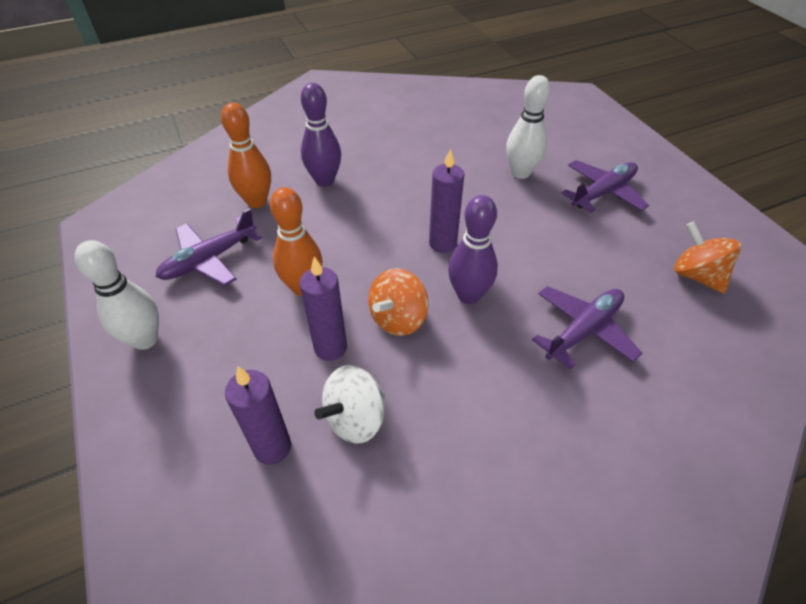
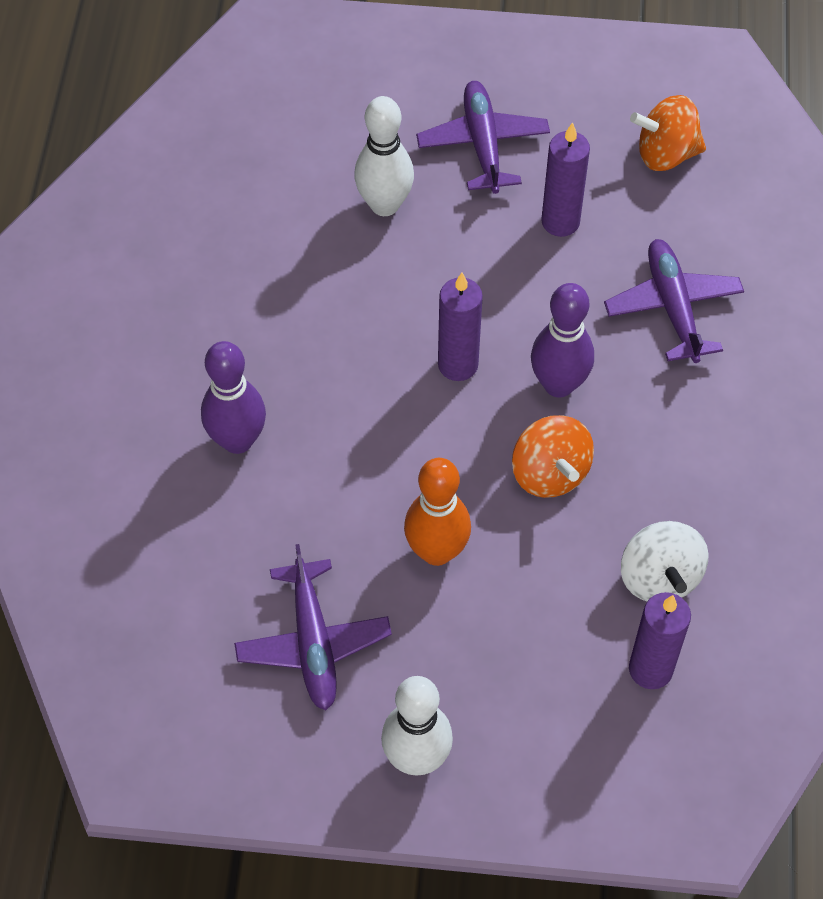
camera: 60 degrees left, 10 degrees up
orange bowling pin [221,102,271,208] -> none
purple candle [299,256,347,361] -> purple candle moved to [541,122,590,237]

